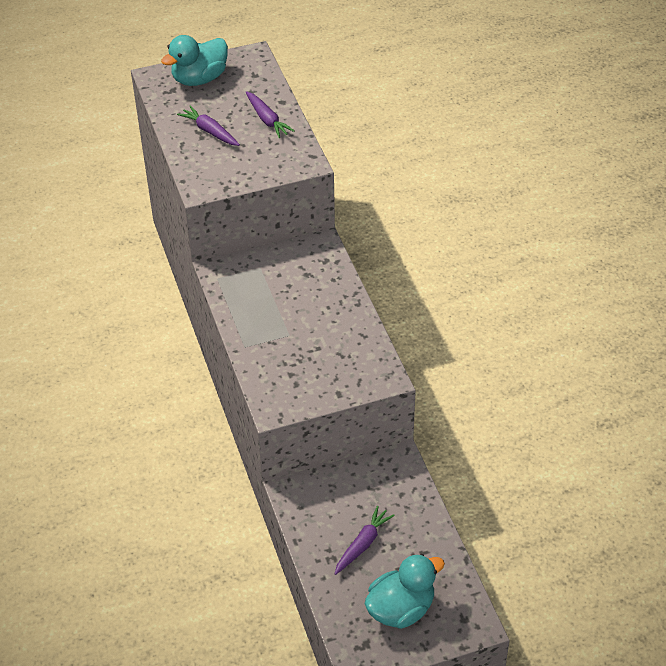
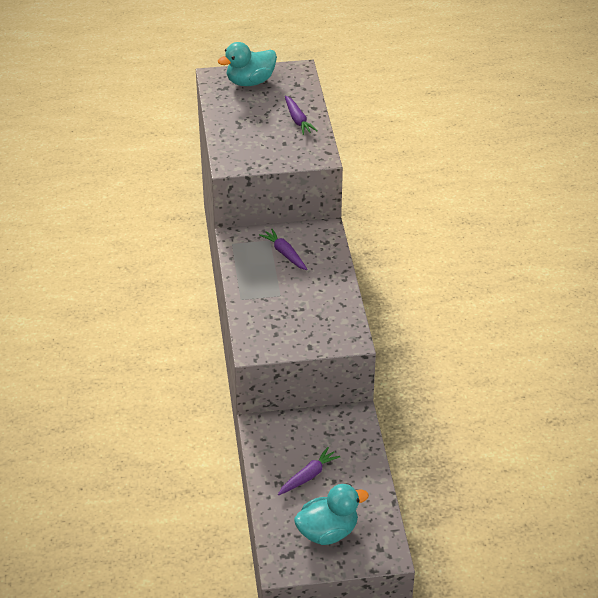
camera: 10 degrees right, 5 degrees down
purple carrot [177,106,240,146] -> purple carrot moved to [259,229,307,270]

